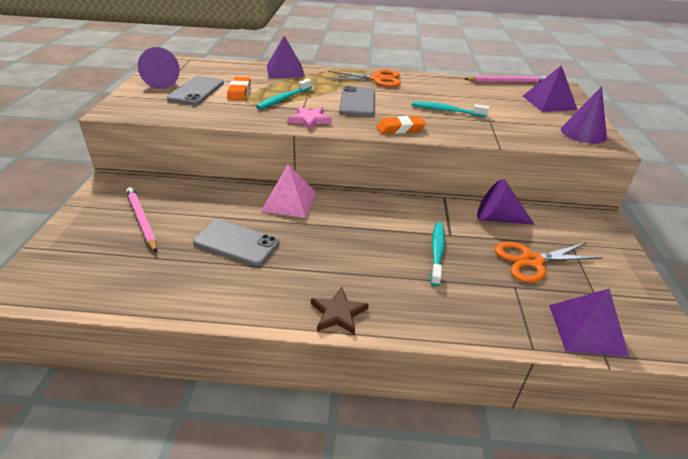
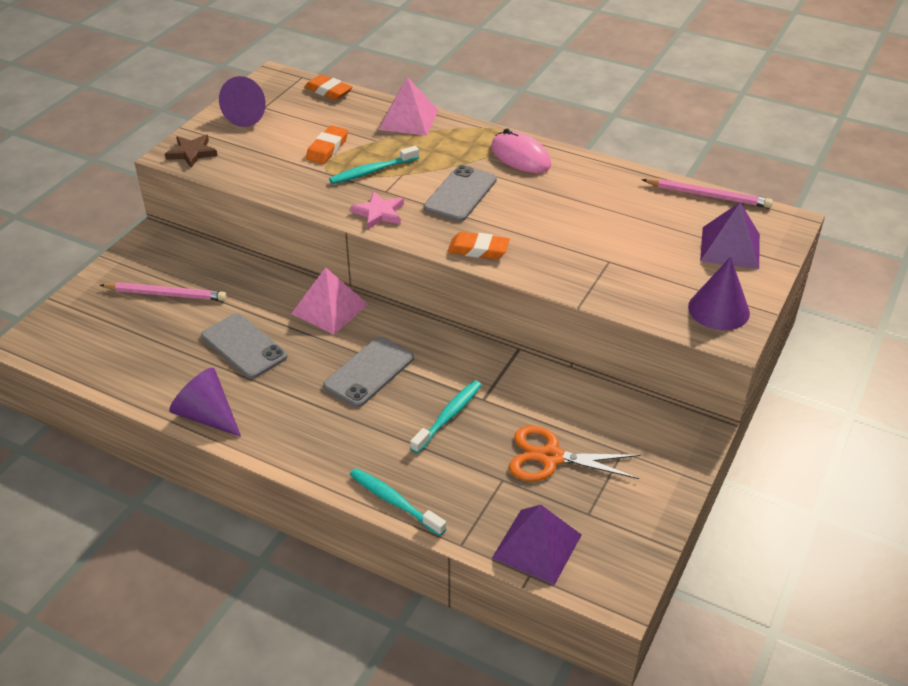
camera: 25 degrees right, 5 degrees up
pink pencil [126,187,157,253] -> pink pencil turned 105 degrees clockwise [100,282,227,301]
grey phone [167,76,224,105] -> grey phone moved to [323,337,414,407]
purple pyramid [267,36,305,78] -> pink pyramid [379,77,438,136]
brown star [311,287,369,335] -> brown star moved to [165,134,218,168]
orange scissors [326,70,401,87] -> pink mouse [491,129,551,173]
turquoise toothbrush [412,101,490,117] -> turquoise toothbrush moved to [350,468,446,536]
purple cone [477,179,535,225] -> purple cone moved to [169,368,241,437]
none -> orange eraser [305,74,352,100]

